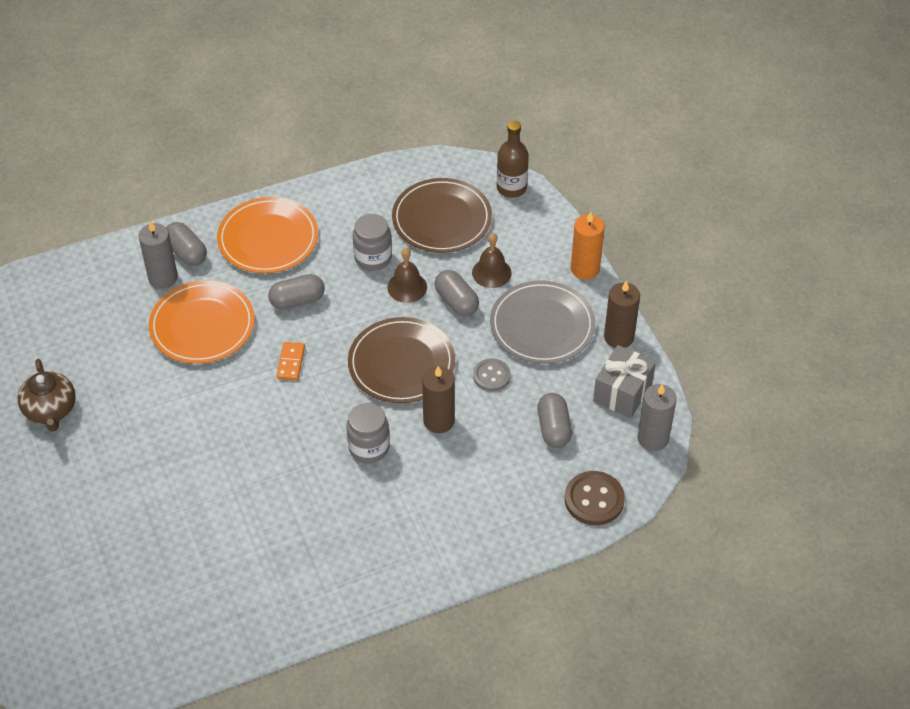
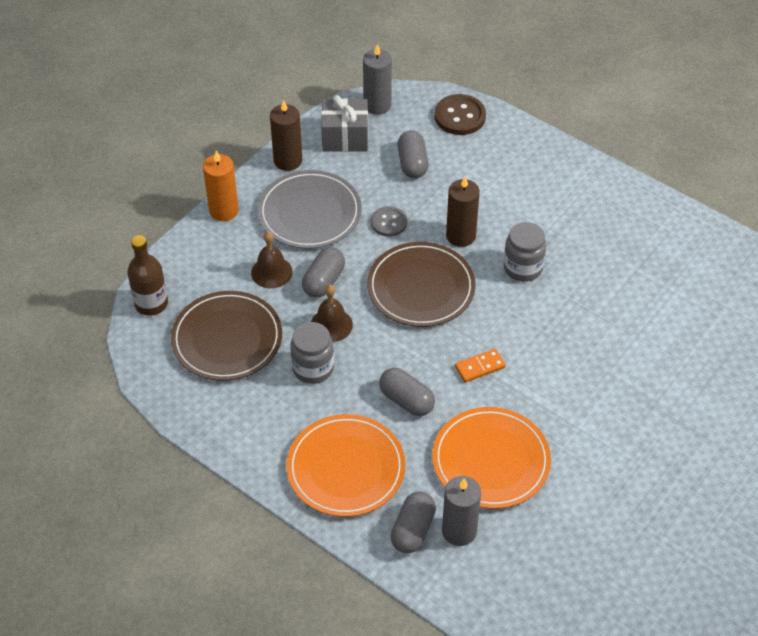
camera: 120 degrees left, 0 degrees up
brown teapot [18,359,76,432] -> none
grey capsule [537,393,572,448] -> grey capsule turned 60 degrees counterclockwise [398,131,429,178]

